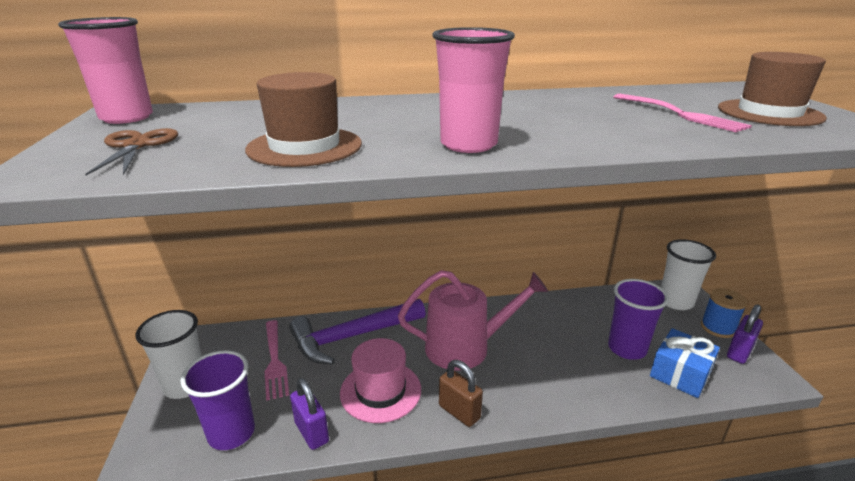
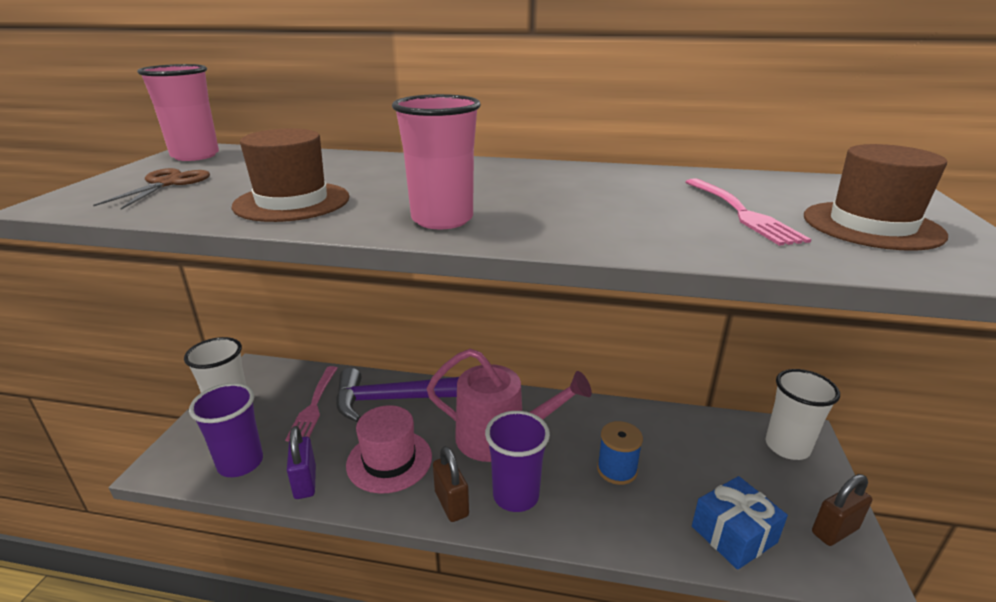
camera: 20 degrees right, 0 degrees up
purple cup [608,279,669,360] -> purple cup moved to [485,411,550,512]
blue spool [701,288,747,338] -> blue spool moved to [597,421,643,485]
purple padlock [727,304,763,364] -> brown padlock [812,474,872,546]

